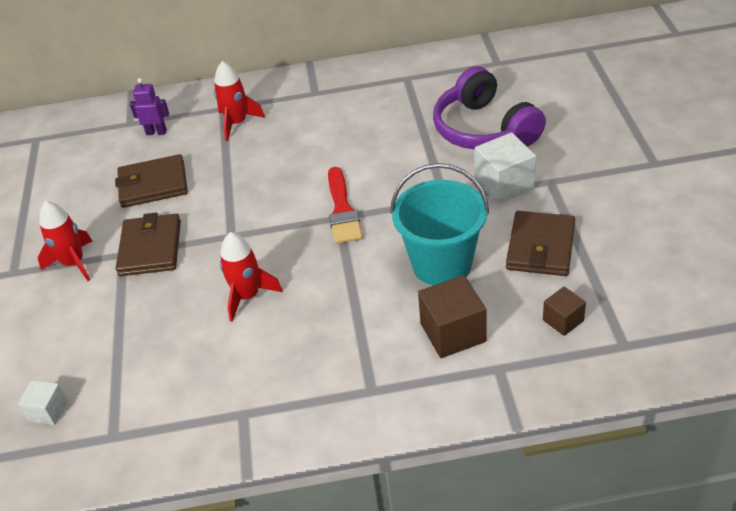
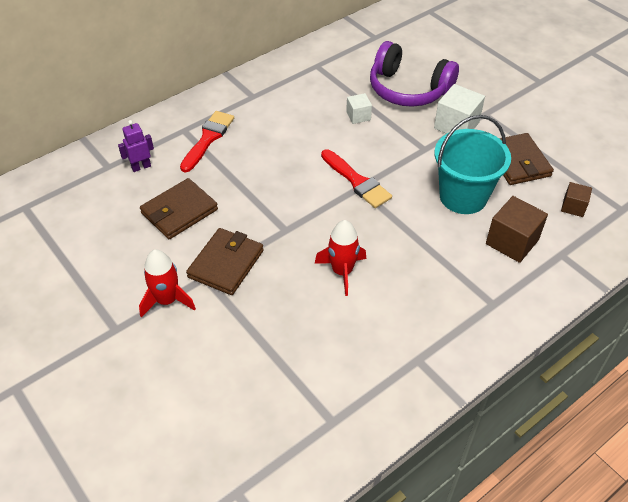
camera: 35 degrees left, 5 degrees up
white cube [18,380,68,425] -> white cube moved to [346,93,372,124]
brown wallet [116,213,181,276] -> brown wallet turned 60 degrees clockwise [186,228,264,295]
red rocket [214,61,265,141] -> red brush [180,111,234,172]

